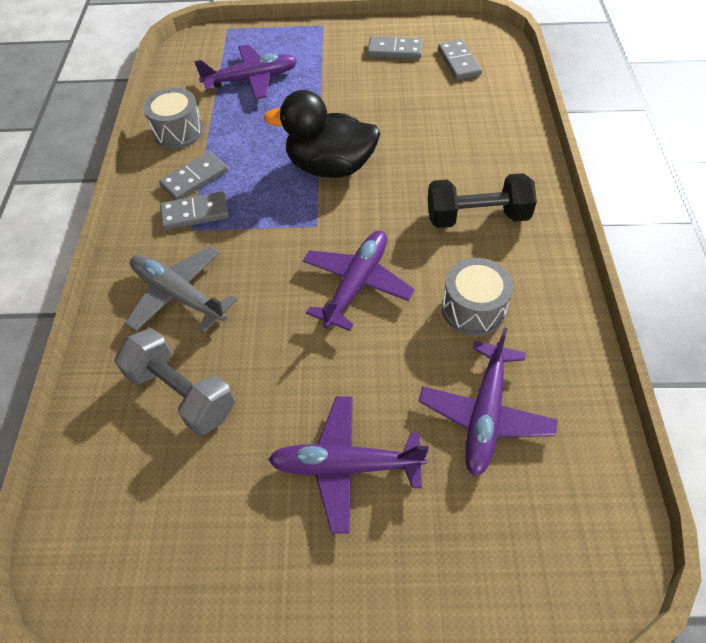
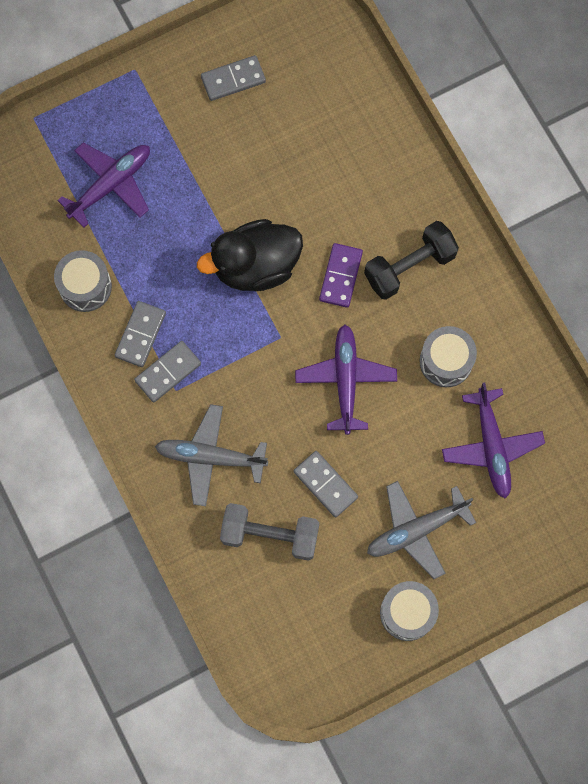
camera: 30 degrees left, 20 degrees up
purple plane [268,396,429,534] -> grey plane [367,481,476,579]
grey domino [438,40,482,80] -> grey domino moved to [294,451,358,517]
none -> purple domino [319,243,363,308]
none -> grey drum [380,581,439,641]

